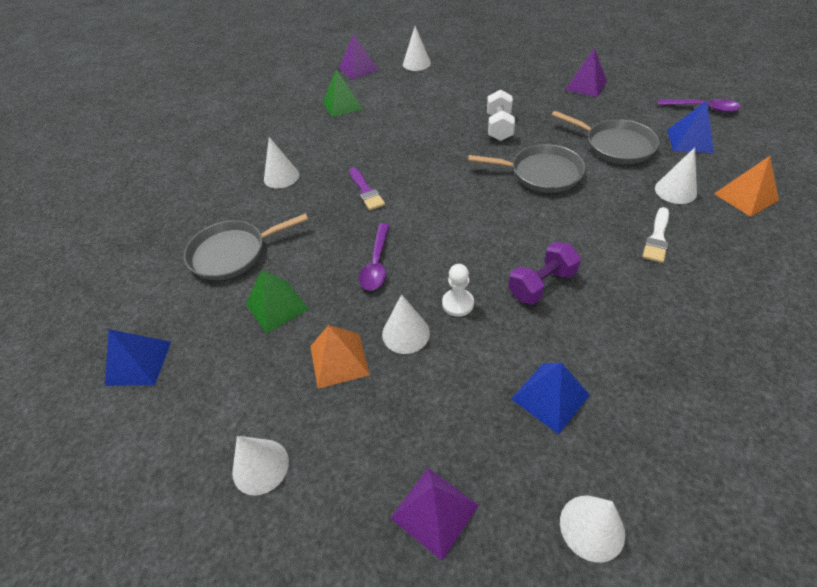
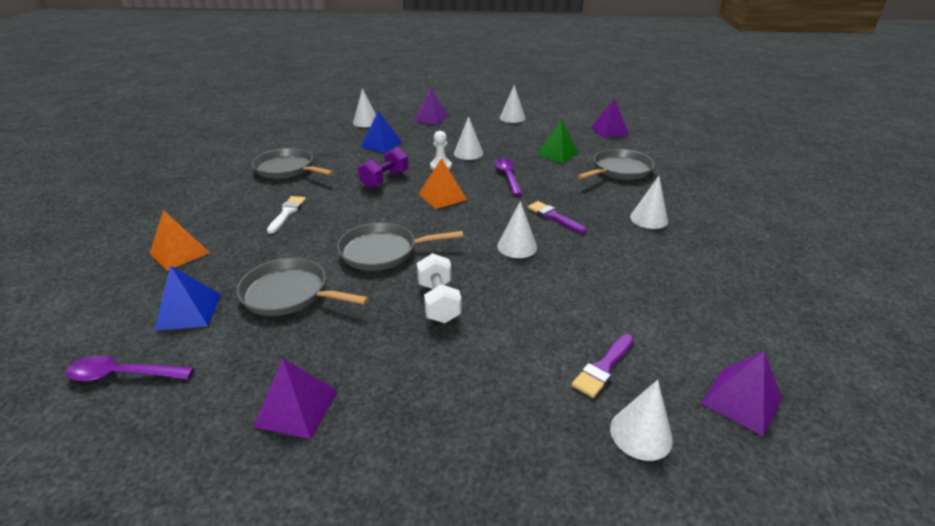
camera: 160 degrees right, 15 degrees down
blue pyramid [105,329,171,386] -> purple pyramid [590,99,629,138]
orange pyramid [310,325,370,389] -> orange pyramid moved to [419,158,467,209]
green pyramid [323,69,363,118] -> none
white cone [655,147,697,204] -> white cone moved to [497,201,537,258]
none -> grey pan [252,148,334,179]
none -> purple brush [572,334,634,398]

